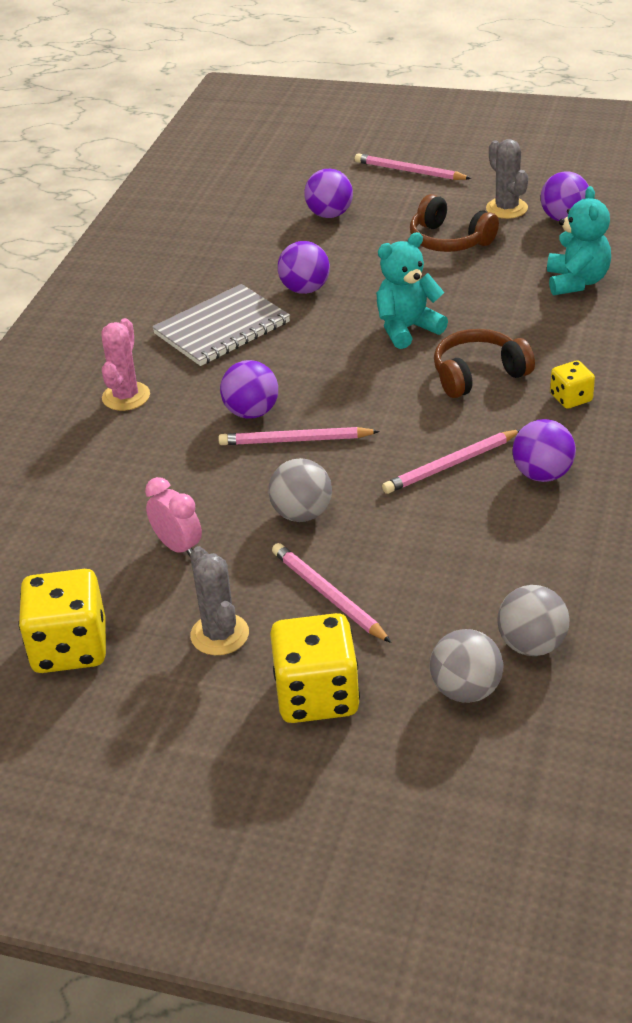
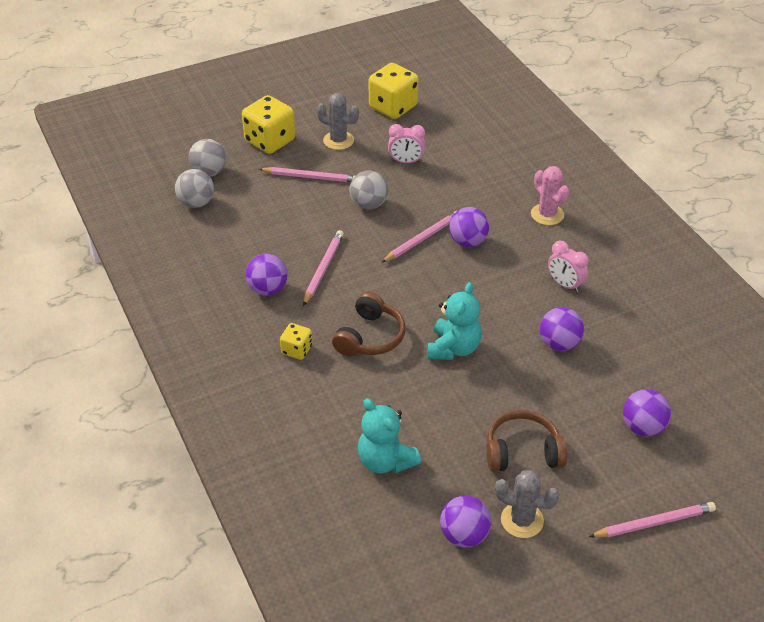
camera: 135 degrees right, 5 degrees up
grey notebook [152,284,290,366] -> pink clock [548,241,588,293]

